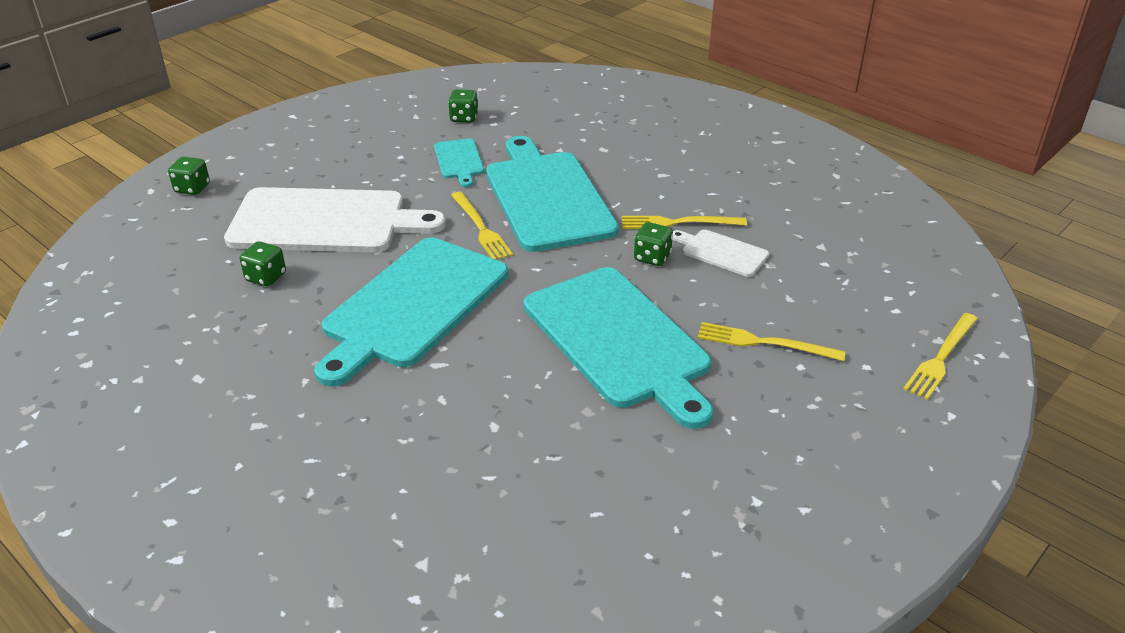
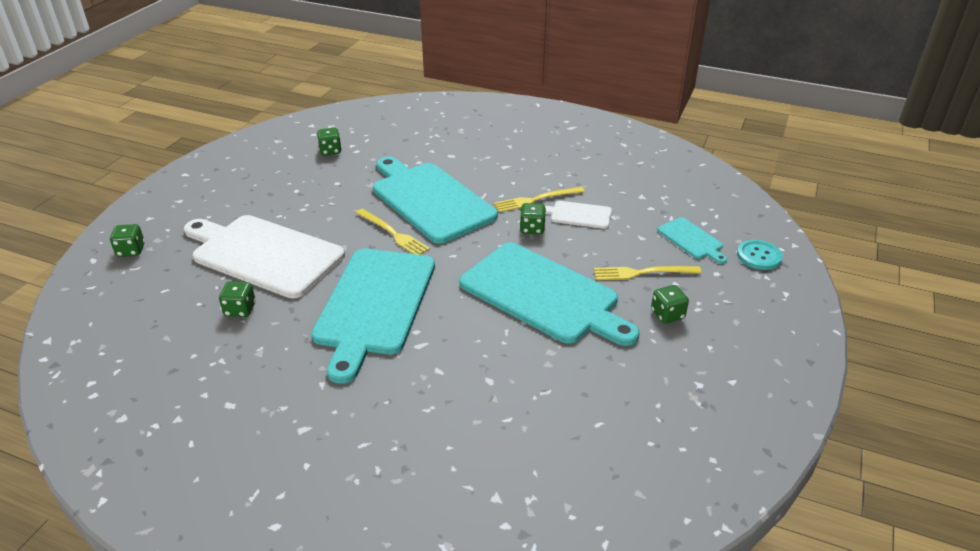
camera: 20 degrees left, 0 degrees up
white cutting board [224,187,446,252] -> white cutting board turned 135 degrees counterclockwise [184,215,345,299]
turquoise cutting board [434,139,484,187] -> turquoise cutting board moved to [657,217,727,264]
yellow fork [903,313,978,400] -> turquoise button [737,240,783,270]
none -> green dice [651,285,689,324]

